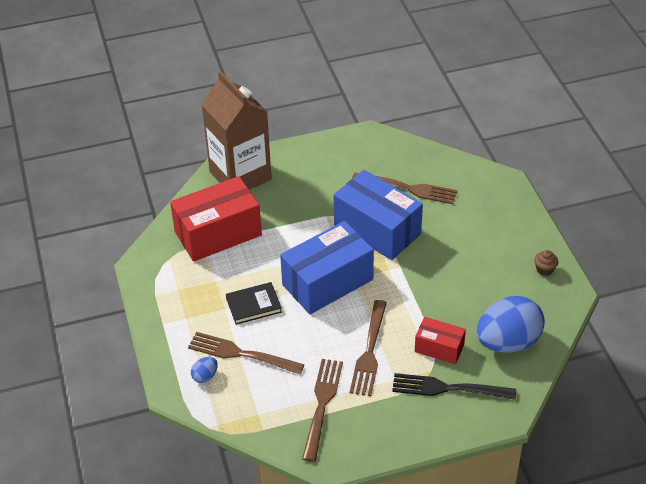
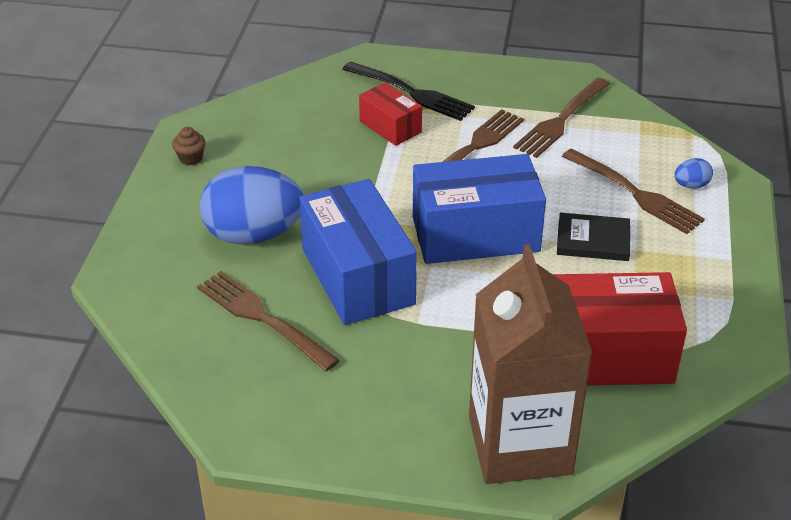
camera: 155 degrees left, 5 degrees down
blue egg [476,296,545,353] -> blue egg moved to [200,166,304,245]

